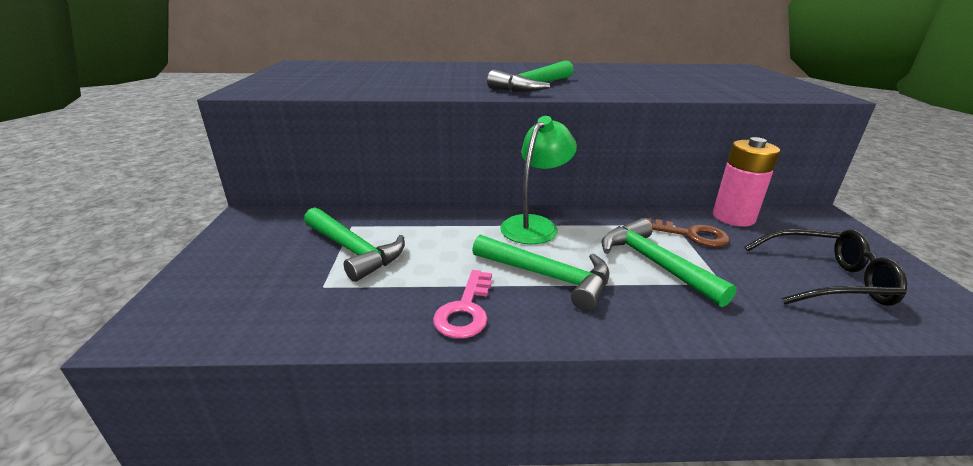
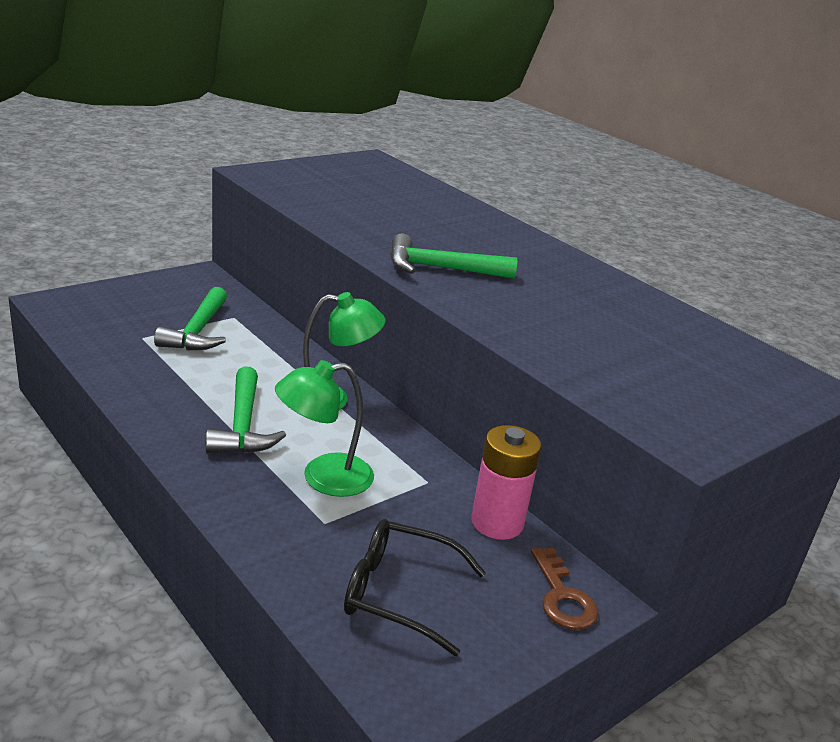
camera: 50 degrees right, 0 degrees up
pink key [433,270,492,339] -> none
green hammer [602,218,737,307] -> green lamp [275,360,374,497]
brown key [645,218,730,247] -> brown key moved to [531,548,599,629]
black glasses [745,229,907,306] -> black glasses turned 135 degrees clockwise [344,519,486,656]

